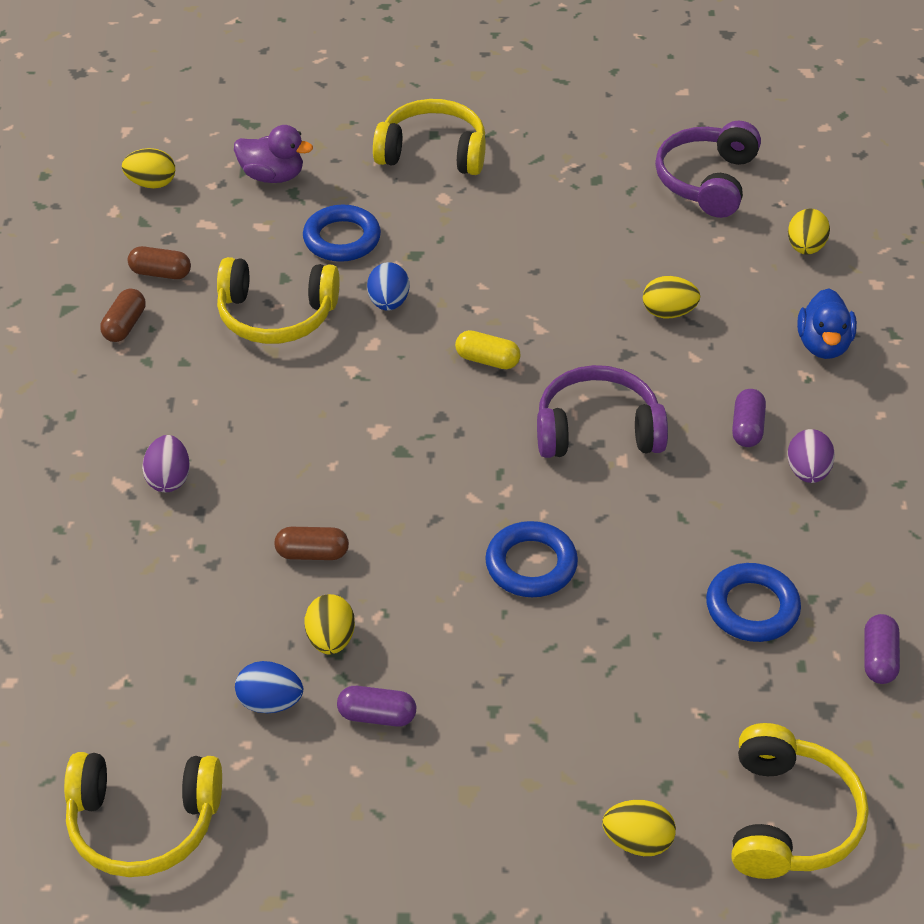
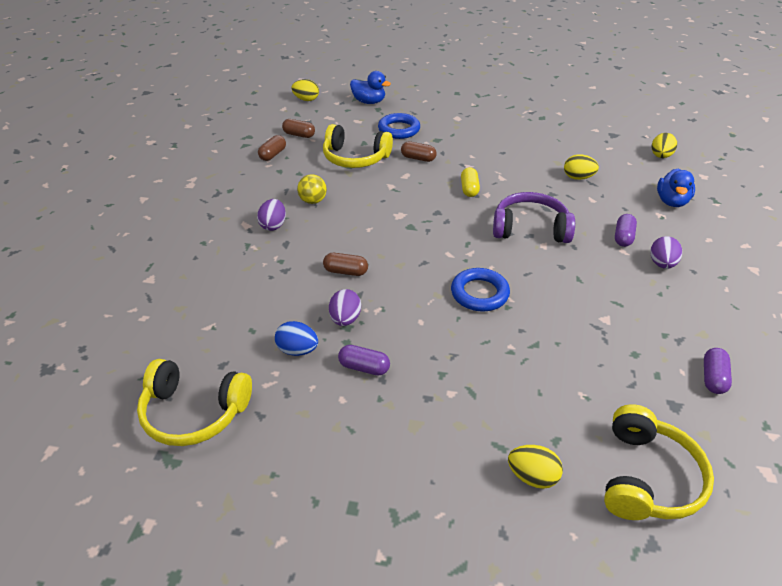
camera: 10 degrees right, 5 degrees down
purple duck [234,125,313,183] -> blue duck [350,71,391,104]
yellow egg [305,594,355,655] -> purple egg [329,289,361,326]
blue egg [367,262,409,311] -> brown capsule [401,141,437,162]
yellow headphones [373,99,486,175] -> none
yellow capsule [455,330,521,369] -> yellow capsule turned 60 degrees clockwise [461,167,480,197]
purple headphones [655,121,761,218] -> none
blue ring [706,563,801,642] -> none
none -> yellow ball [297,174,327,204]

